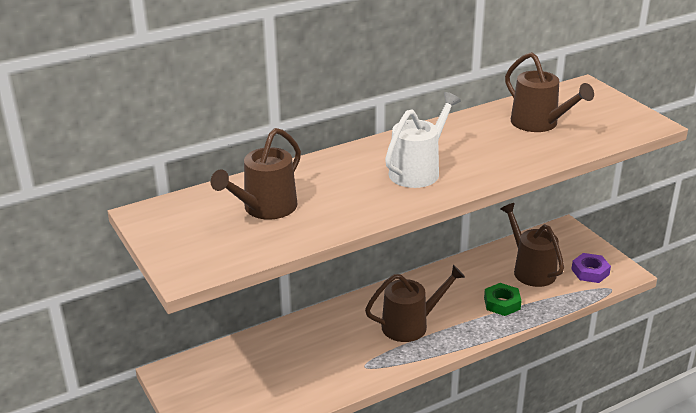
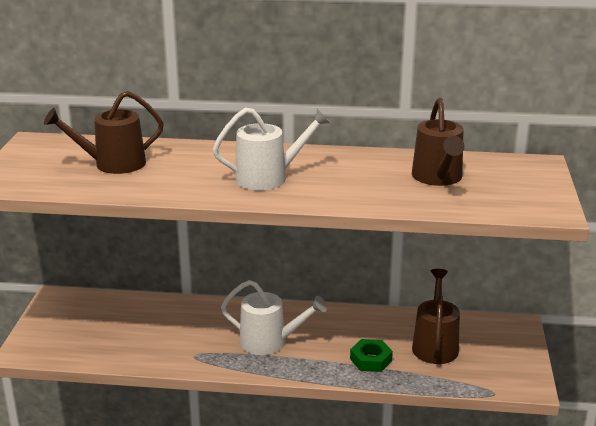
camera: 35 degrees right, 5 degrees down
brown watering can [365,265,465,342] -> white watering can [221,280,327,355]
purple nut [571,253,611,283] -> none

